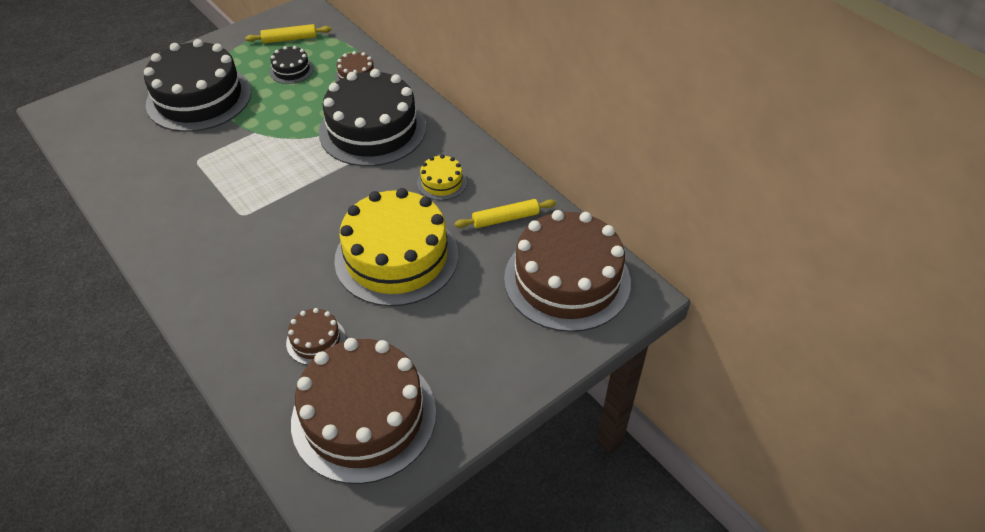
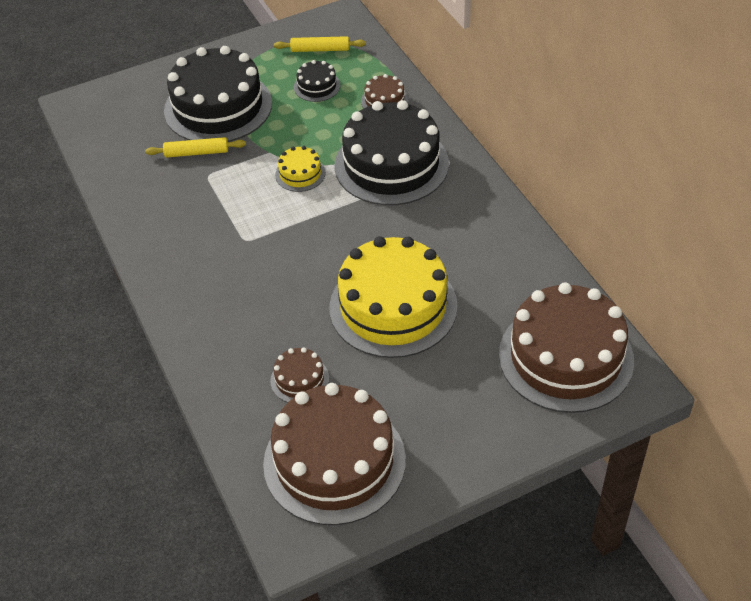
camera: 15 degrees right, 0 degrees up
yellow cake [417,154,467,200] -> yellow cake moved to [275,146,326,192]
yellow rolling pin [454,199,556,228] -> yellow rolling pin moved to [145,137,246,158]

